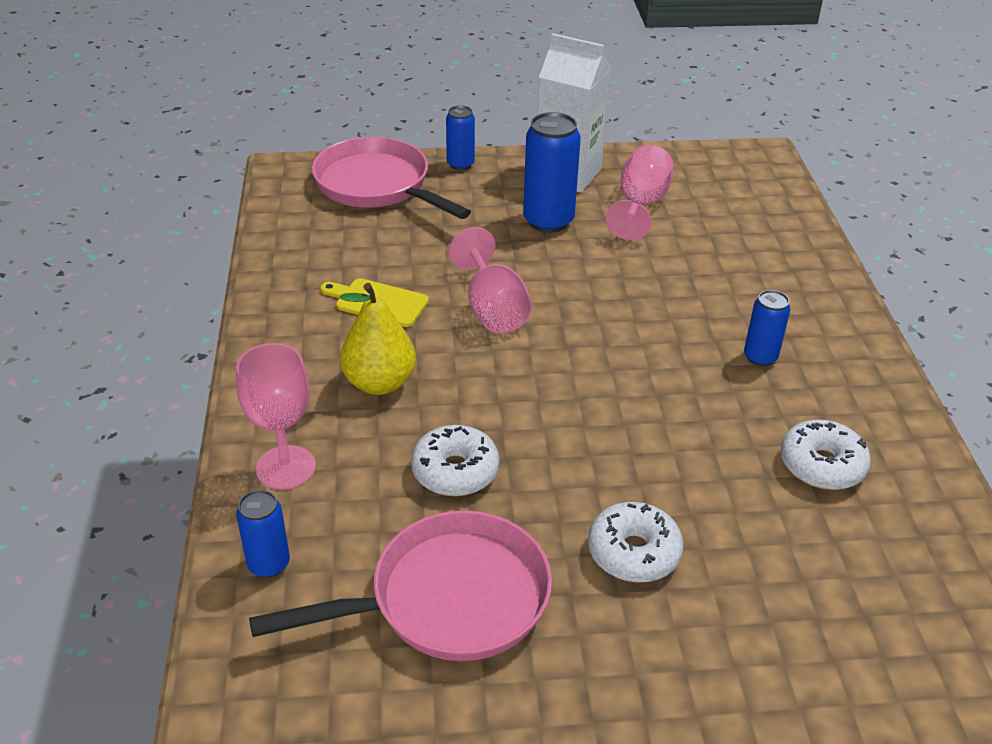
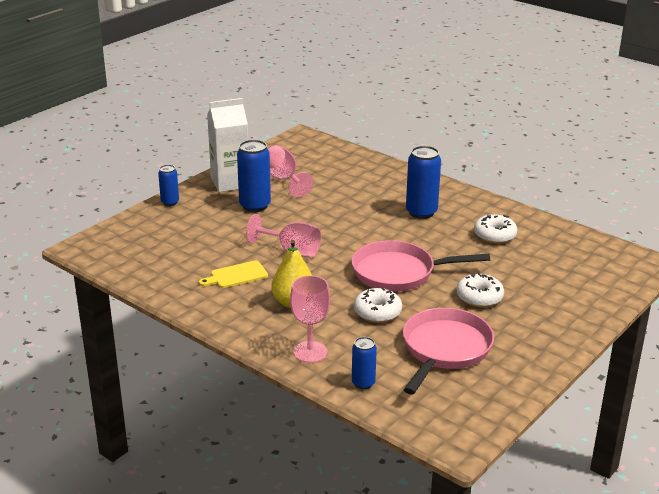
camera: 45 degrees left, 10 degrees down
pink pan [312,137,471,219] -> pink pan moved to [351,240,490,291]
blue can [744,290,790,366] -> blue can [406,146,441,219], size x1.73

